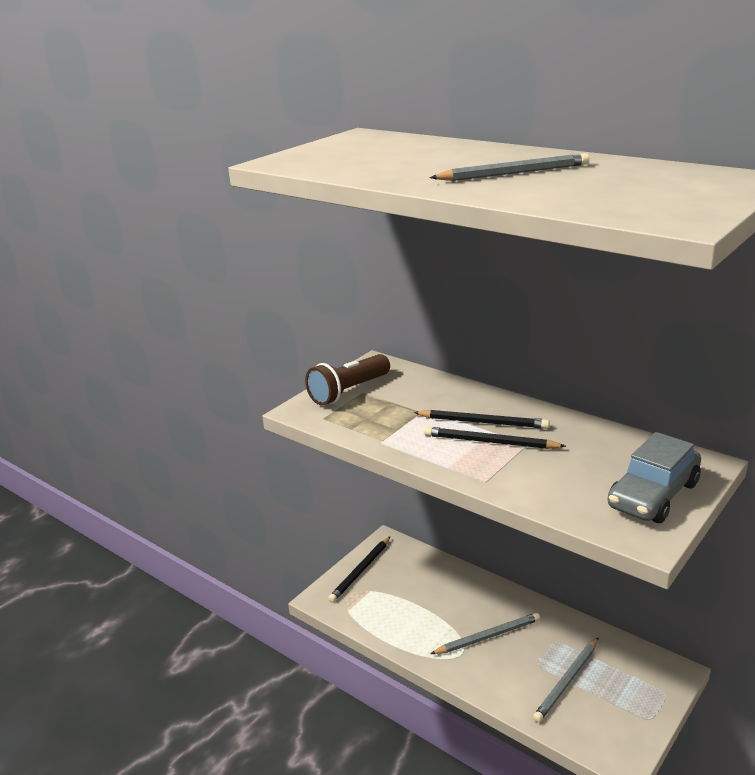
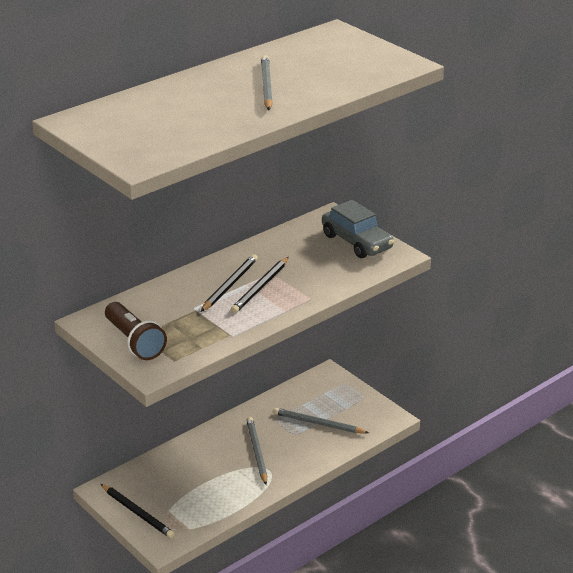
camera: 80 degrees left, 5 degrees up
grey pencil [533,637,599,723] -> grey pencil turned 150 degrees clockwise [273,408,369,433]

